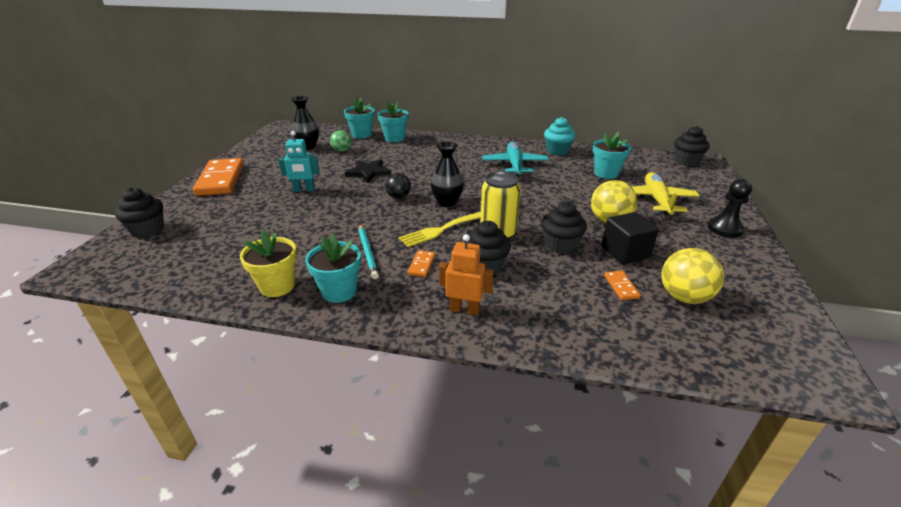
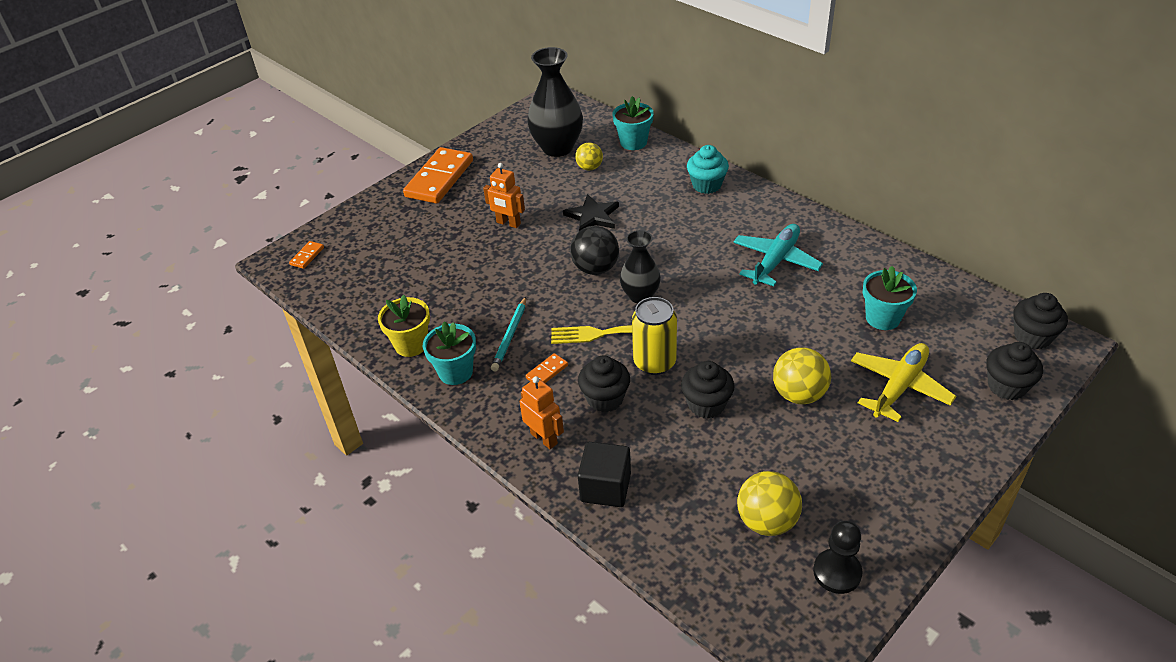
camera: 35 degrees right, 10 degrees up
black cupcake [115,187,164,237] -> black cupcake moved to [986,342,1043,400]
turquoise robot [279,131,320,192] -> orange robot [483,163,525,228]
black vase [291,96,319,150] -> black vase [527,47,583,157], size x1.63
green ball [330,130,352,152] -> yellow ball [575,142,603,170]
turquoise flower pot [378,102,409,142] -> none
black ball [385,173,411,199] -> black ball [570,226,619,275], size x1.56
turquoise cupcake [544,117,576,155] -> turquoise cupcake moved to [687,145,729,194]
black cube [601,212,659,264] -> black cube moved to [578,442,631,507]
orange domino [604,271,641,300] -> orange domino moved to [289,241,324,269]
black pawn [708,179,752,238] -> black pawn moved to [813,521,863,594]

